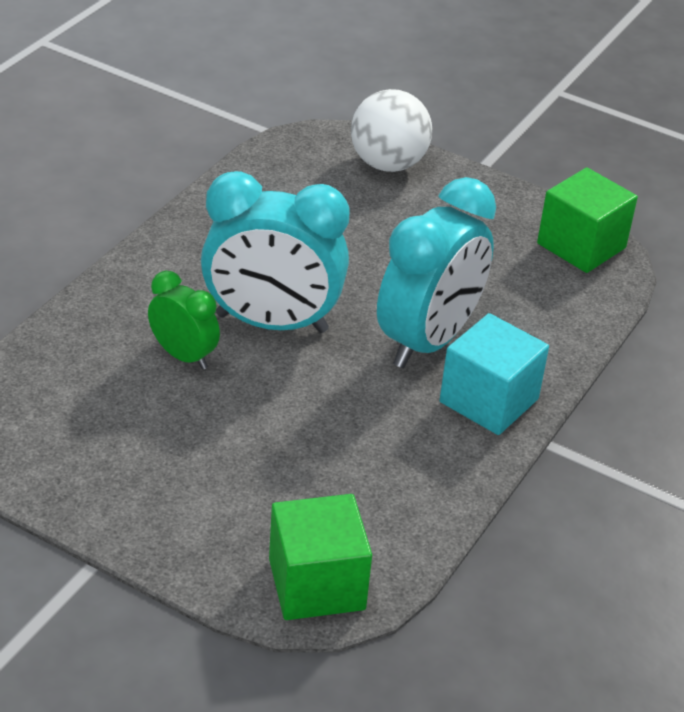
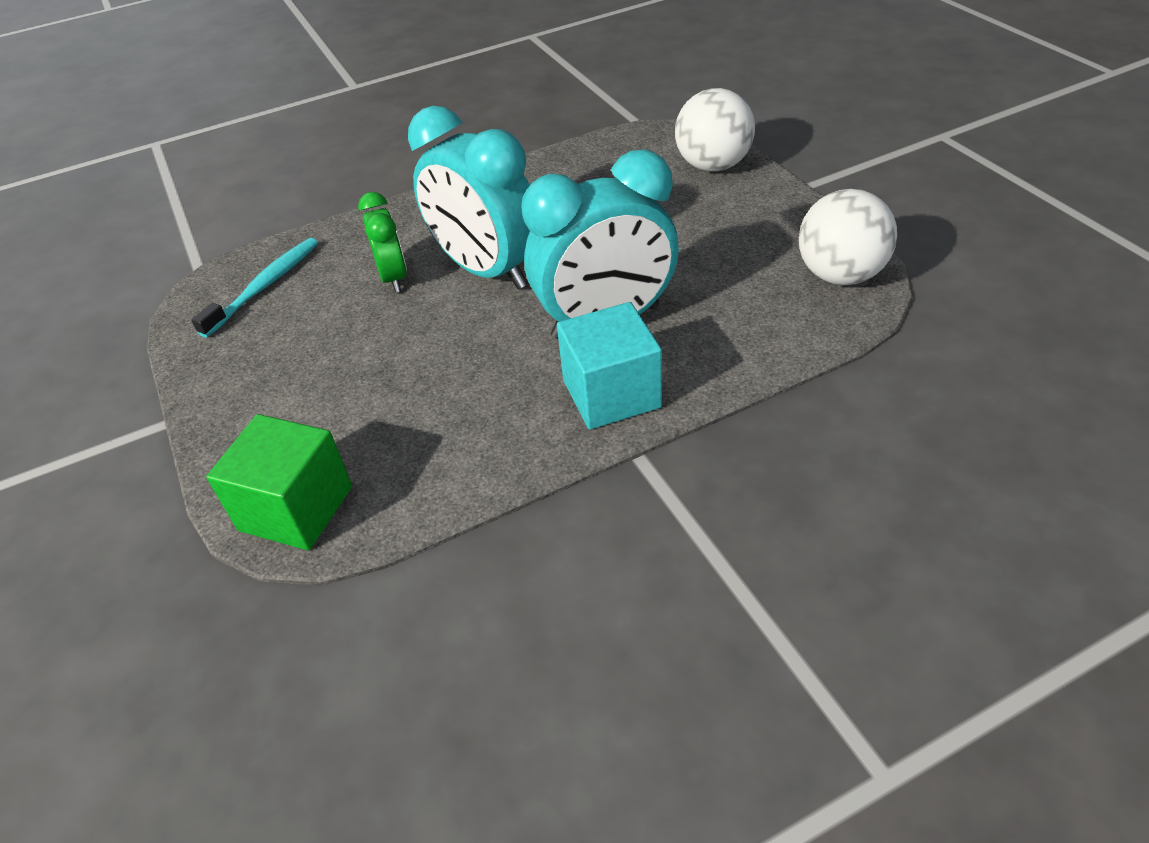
camera: 40 degrees right, 5 degrees up
green cube [537,167,638,273] -> white ball [799,189,897,285]
none -> turquoise toothbrush [192,238,318,338]

